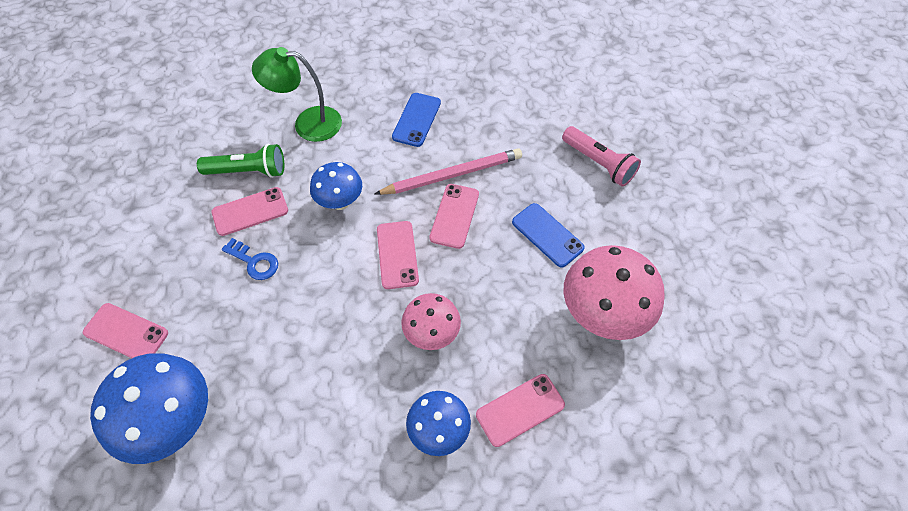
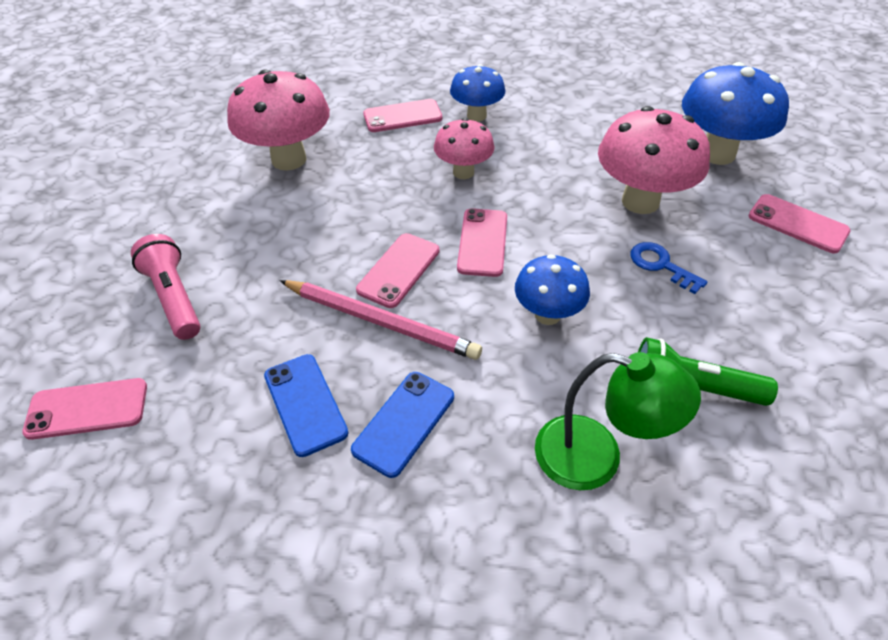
camera: 165 degrees left, 10 degrees down
pink phone [212,187,288,236] -> pink phone moved to [22,378,147,440]
pink pencil [375,148,522,195] -> pink pencil turned 150 degrees counterclockwise [280,280,482,360]
blue phone [512,203,585,268] -> blue phone moved to [264,354,348,457]
none -> pink mushroom [598,106,710,214]

